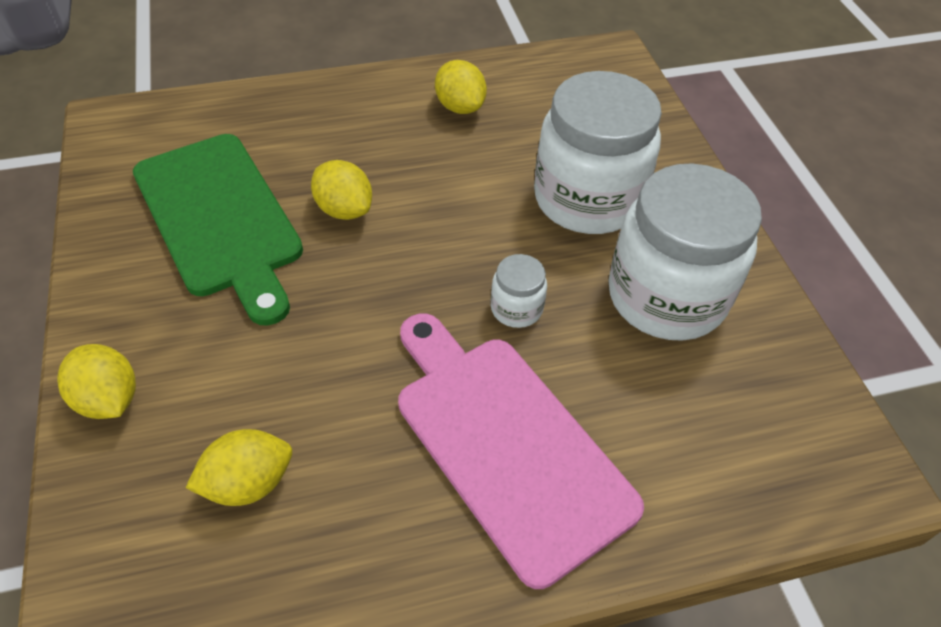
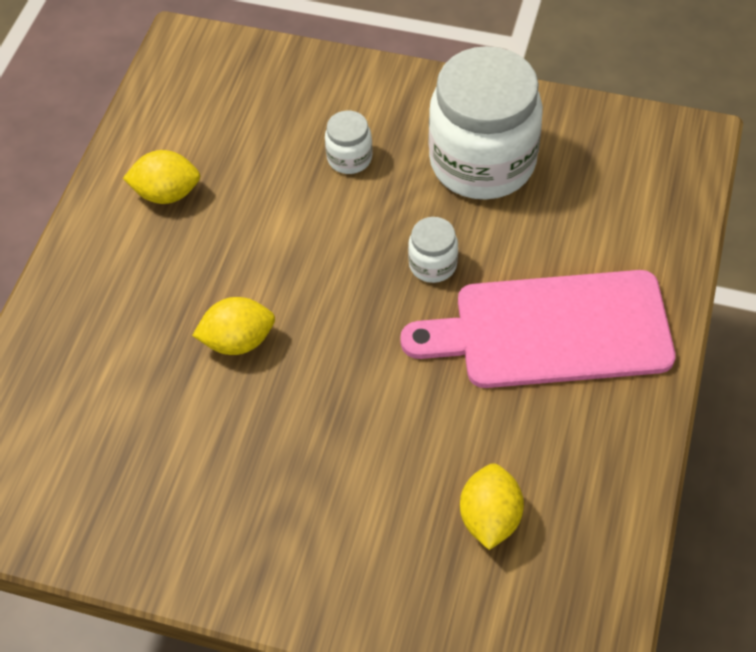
camera: 55 degrees left, 5 degrees up
yellow lemon [57,344,136,419] -> none
green cutting board [133,134,303,326] -> none
white jar [534,71,662,234] -> white jar [325,110,373,174], size x0.43

